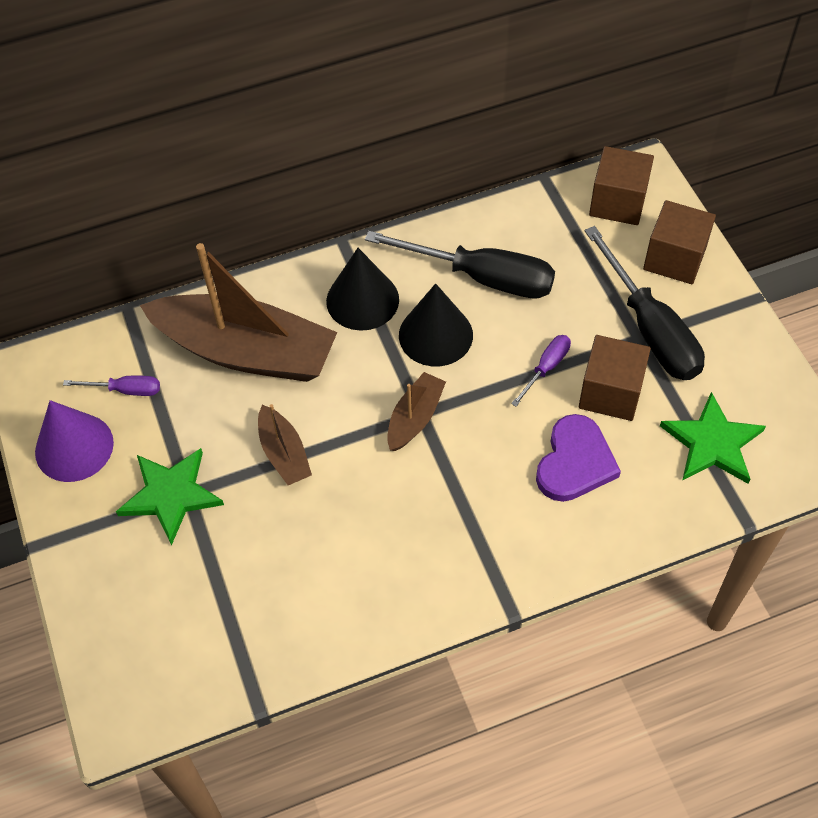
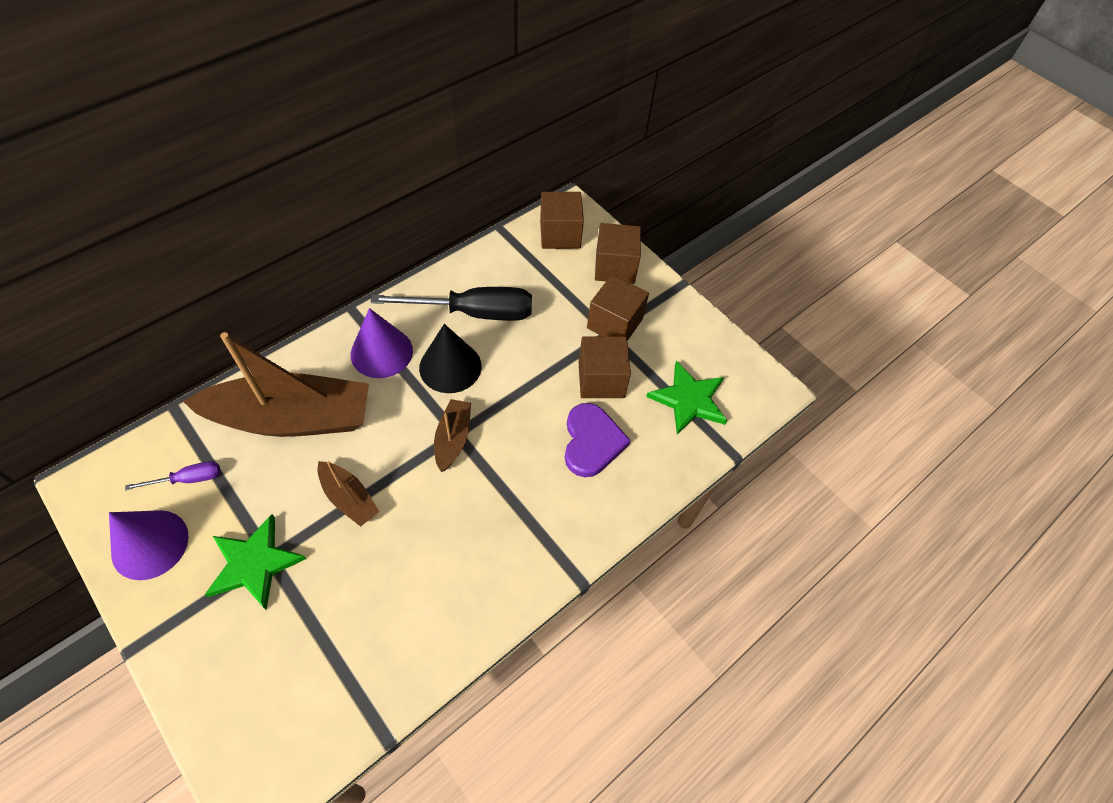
camera: 25 degrees left, 0 degrees up
black cone [326,248,399,331] -> purple cone [351,308,413,378]
purple screwdriver [511,335,571,407] -> none
black screwdriver [585,226,705,380] -> brown cube [587,275,649,341]

